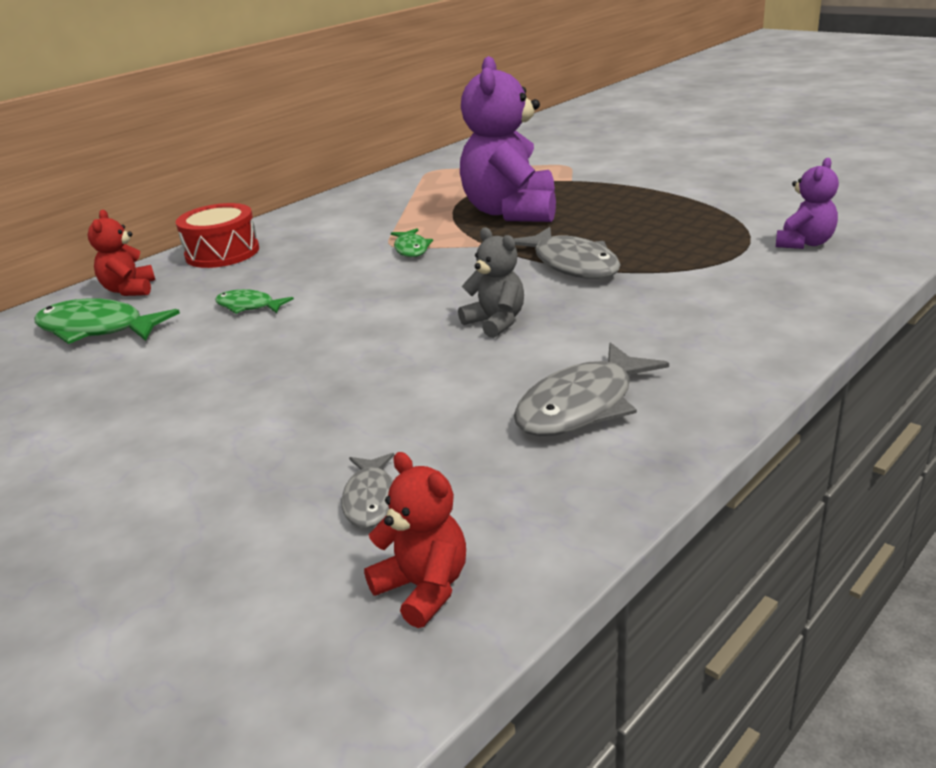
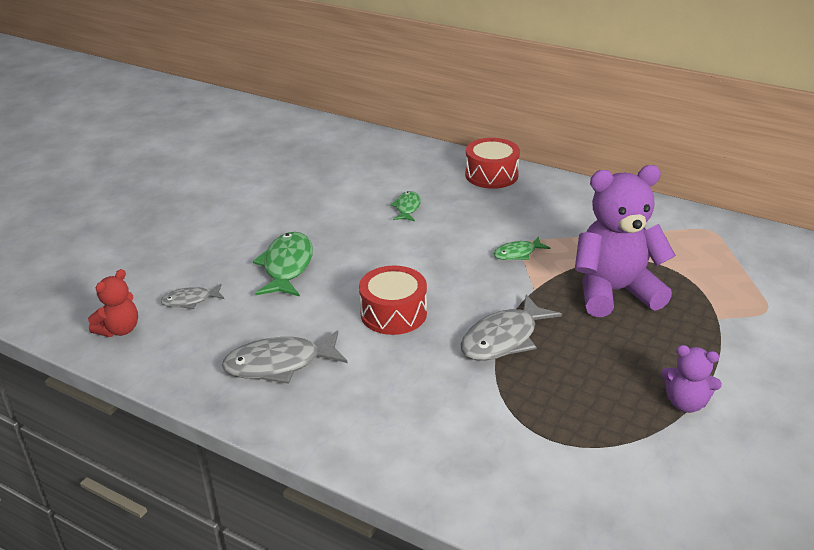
camera: 75 degrees right, 5 degrees up
green fish [34,298,180,344] -> green fish moved to [253,232,313,297]
red teddy bear [88,210,155,296] -> none
grey teddy bear [458,227,524,338] -> red drum [359,266,427,335]
grey fish [514,342,669,436] -> grey fish turned 45 degrees counterclockwise [222,330,347,384]
purple teddy bear [776,158,839,249] -> purple teddy bear moved to [661,345,722,413]

